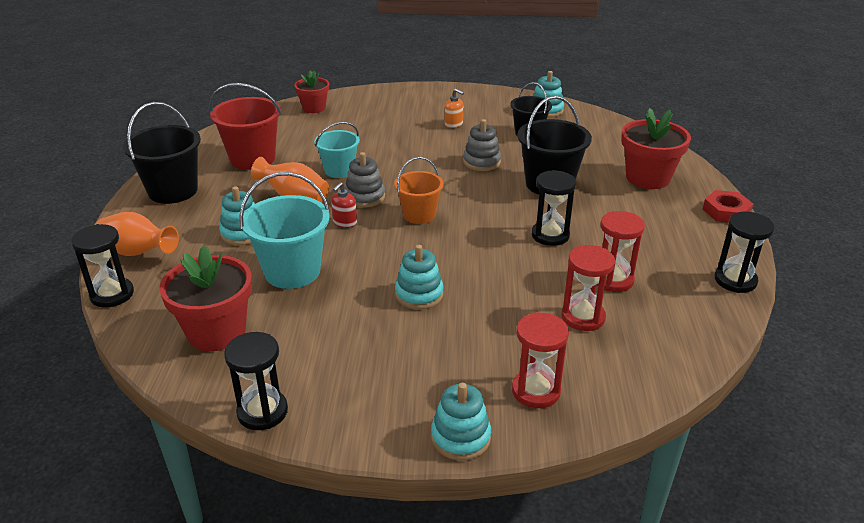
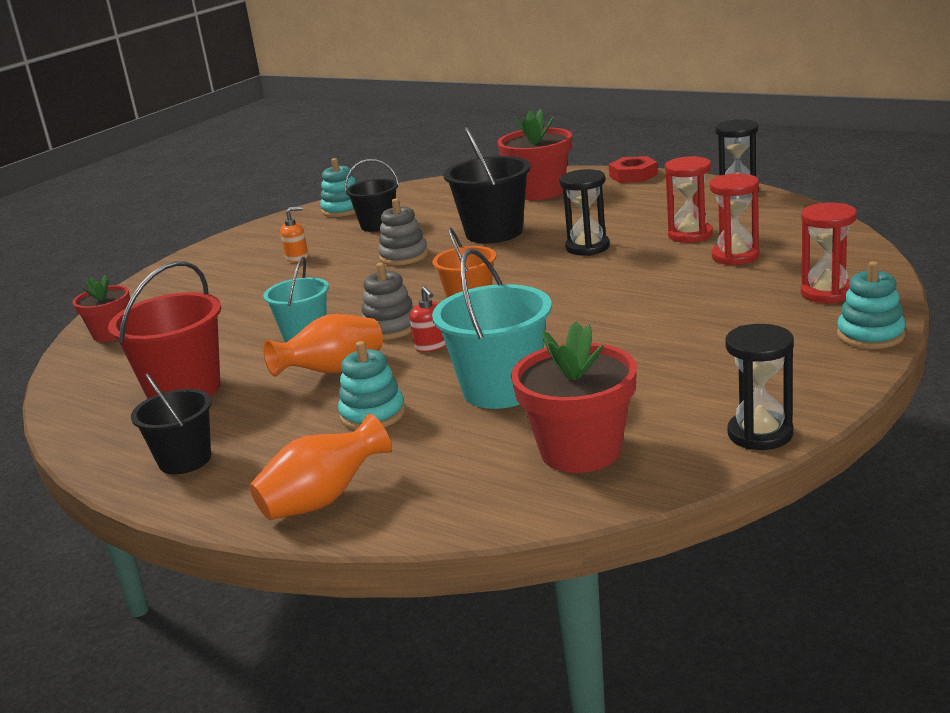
camera: 55 degrees left, 10 degrees down
black hourglass [71,224,134,308] -> none
black bucket [123,102,201,204] -> black bucket [131,373,212,474], size x0.64
turquoise stacking toy [395,245,444,310] -> none

